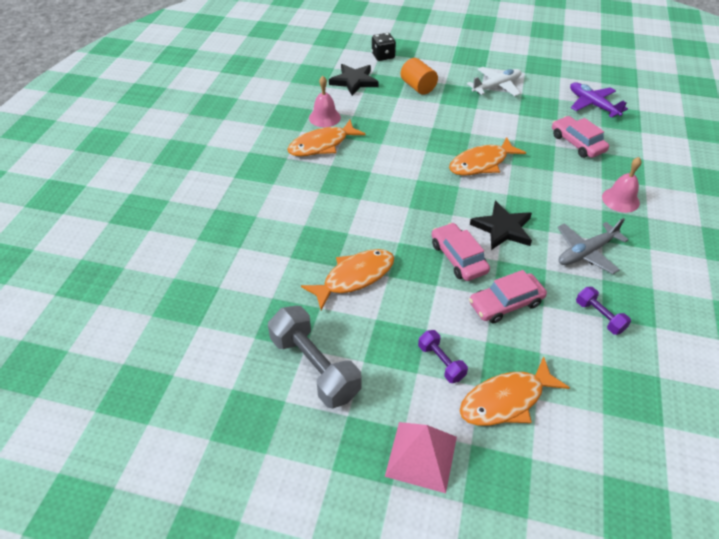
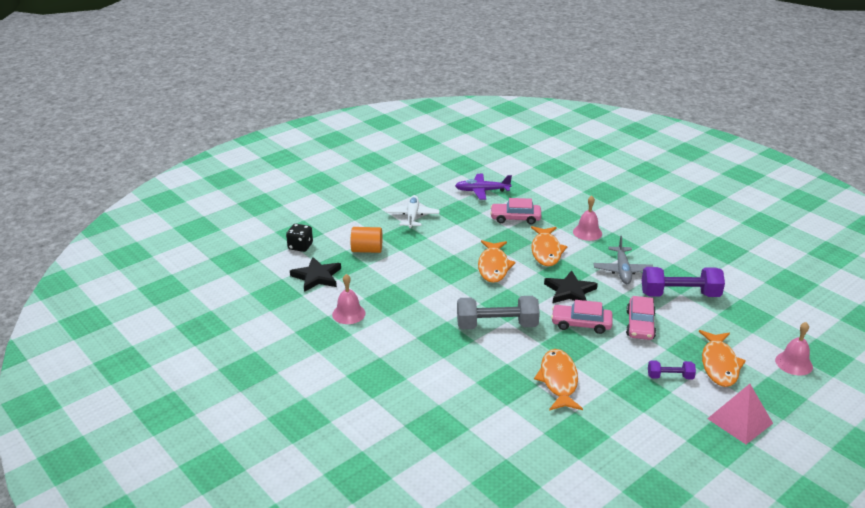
camera: 55 degrees left, 15 degrees down
grey dumbbell [268,306,362,408] -> grey dumbbell moved to [457,296,540,329]
orange fish [287,120,366,156] -> orange fish moved to [531,226,568,267]
purple dumbbell [576,287,631,335] -> purple dumbbell [642,267,725,297], size x1.93
none -> pink bell [775,322,813,376]

